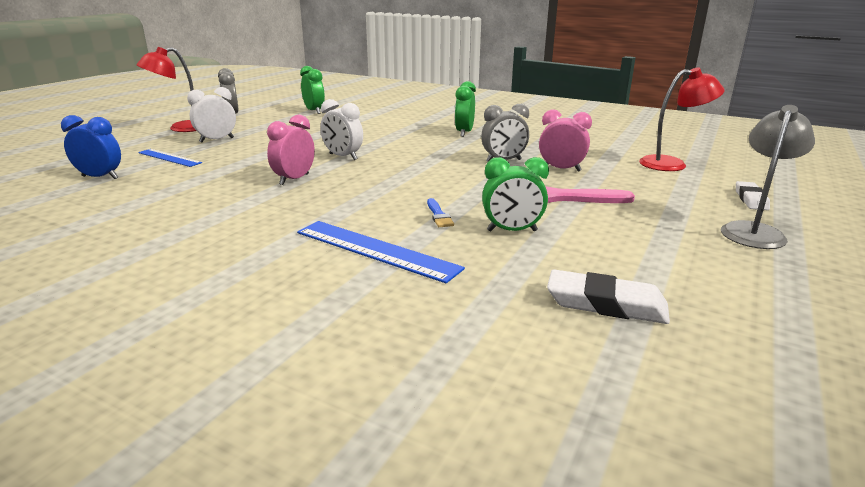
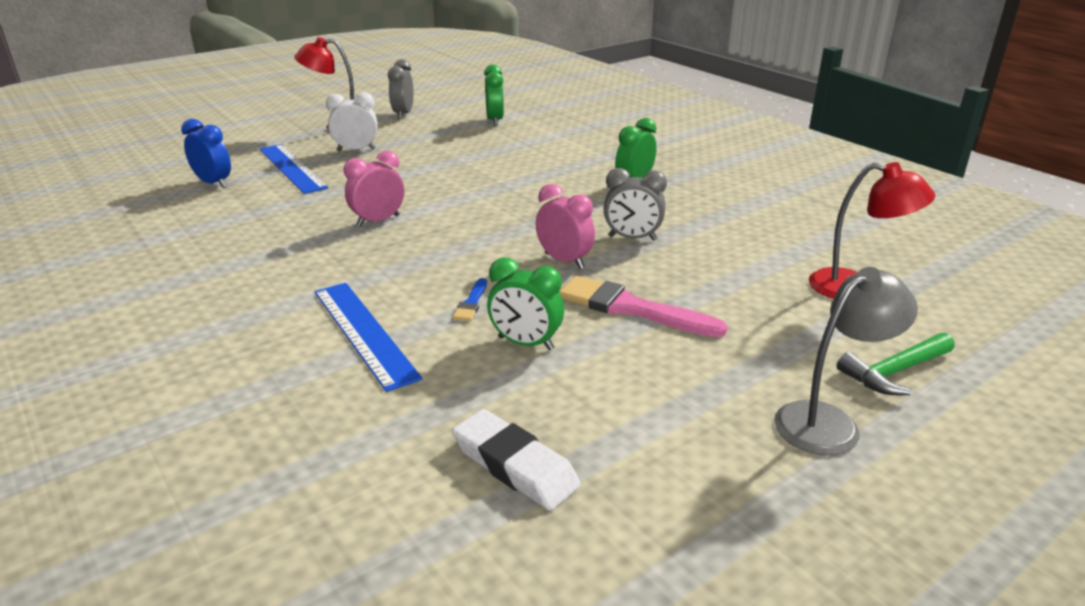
camera: 25 degrees right, 5 degrees up
blue ruler [138,149,202,167] -> blue ruler [259,144,329,194], size x1.58
white clock [320,99,363,160] -> none
pink clock [539,109,592,172] -> pink clock moved to [536,184,595,269]
white eraser [736,181,770,210] -> green hammer [837,333,955,395]

